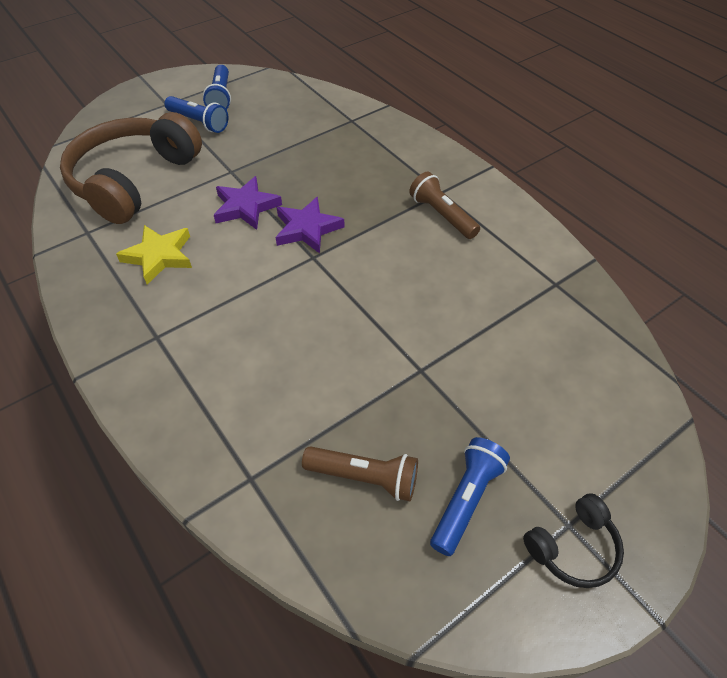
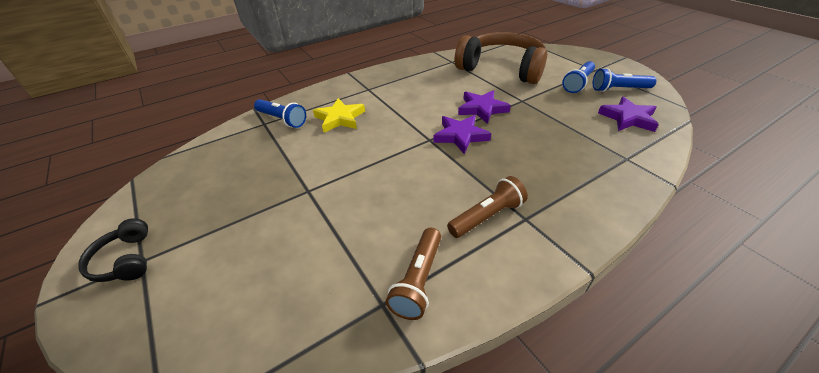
camera: 95 degrees right, 10 degrees down
yellow star [116,225,192,285] -> yellow star moved to [313,98,365,132]
brown flashlight [302,446,418,501] -> brown flashlight moved to [386,228,441,320]
blue flashlight [430,437,510,556] -> blue flashlight moved to [254,99,306,128]
none -> purple star [598,96,659,132]

